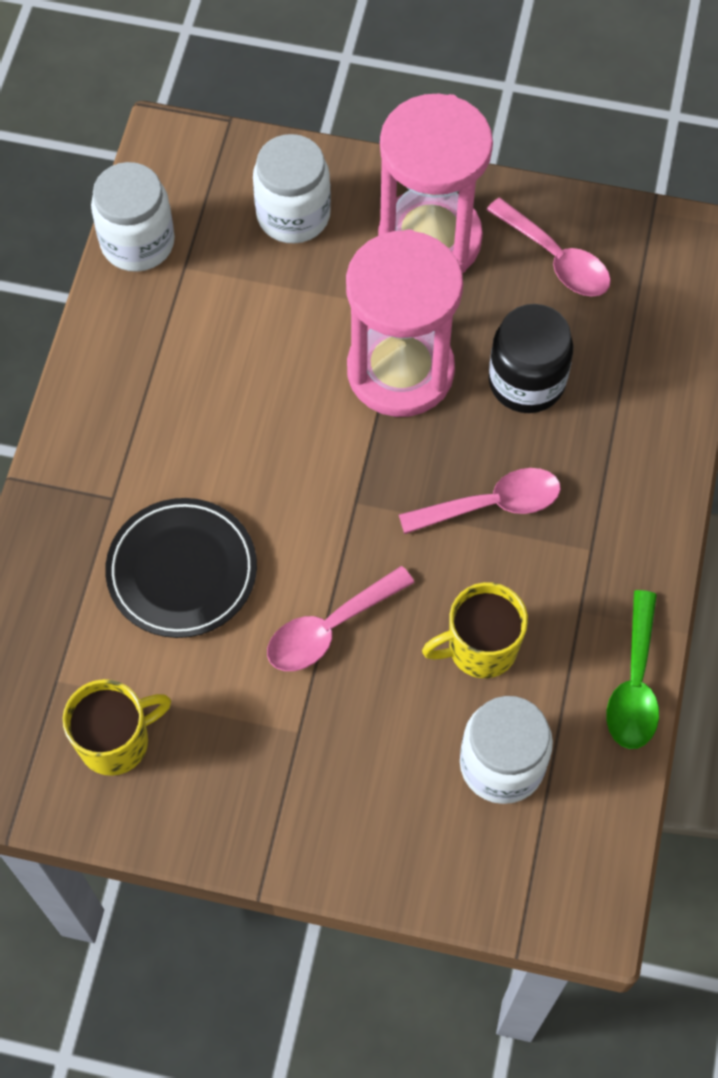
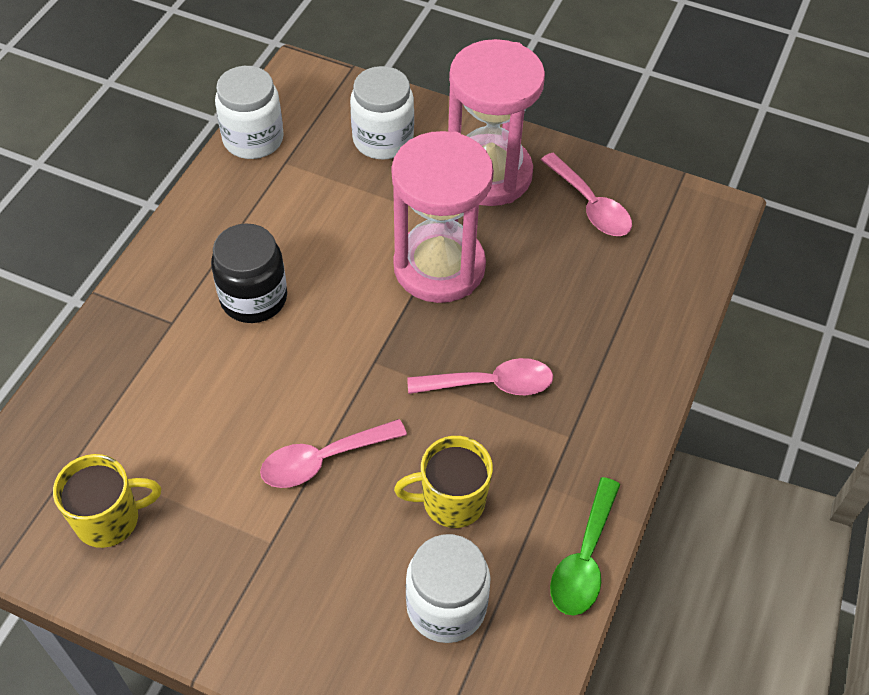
camera: 10 degrees right, 10 degrees down
black plate [105,498,257,638] -> none
black jar [488,304,573,413] -> black jar moved to [211,223,287,323]

